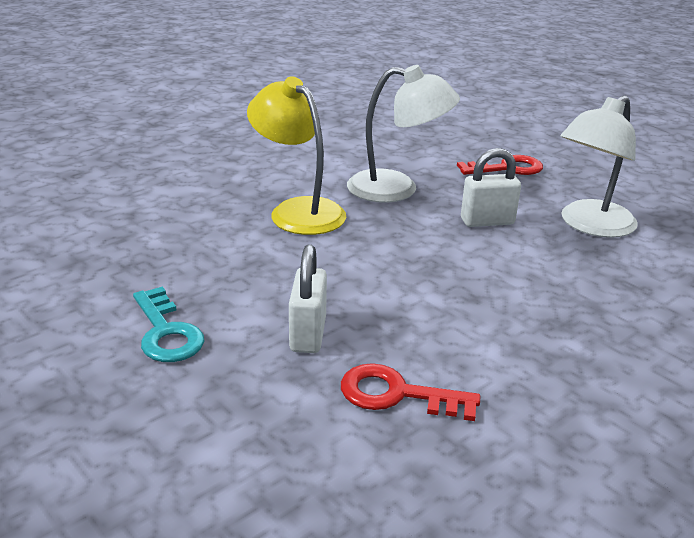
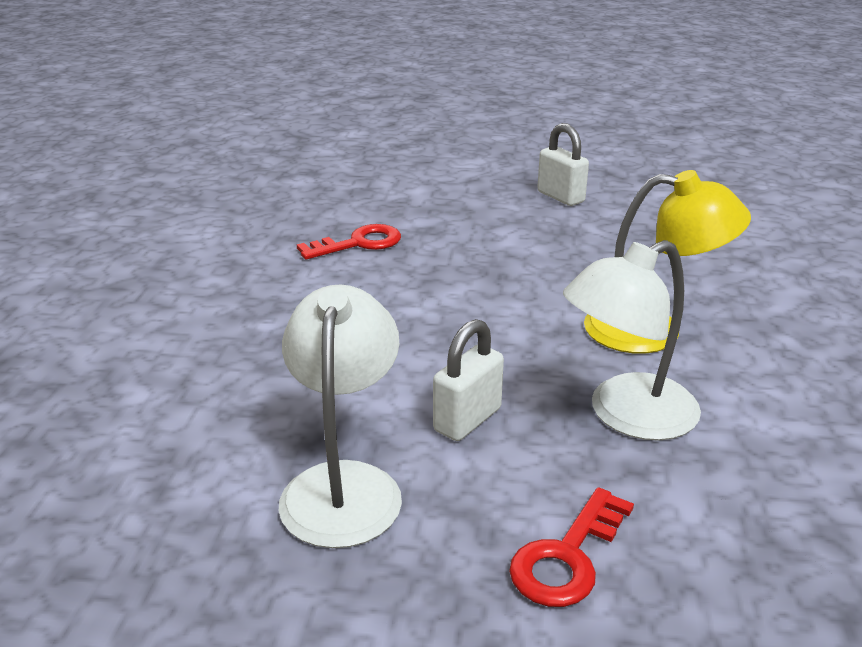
camera: 140 degrees right, 0 degrees up
turquoise key [133,287,204,362] -> none
white padlock [289,244,327,353] -> white padlock moved to [537,123,589,206]

